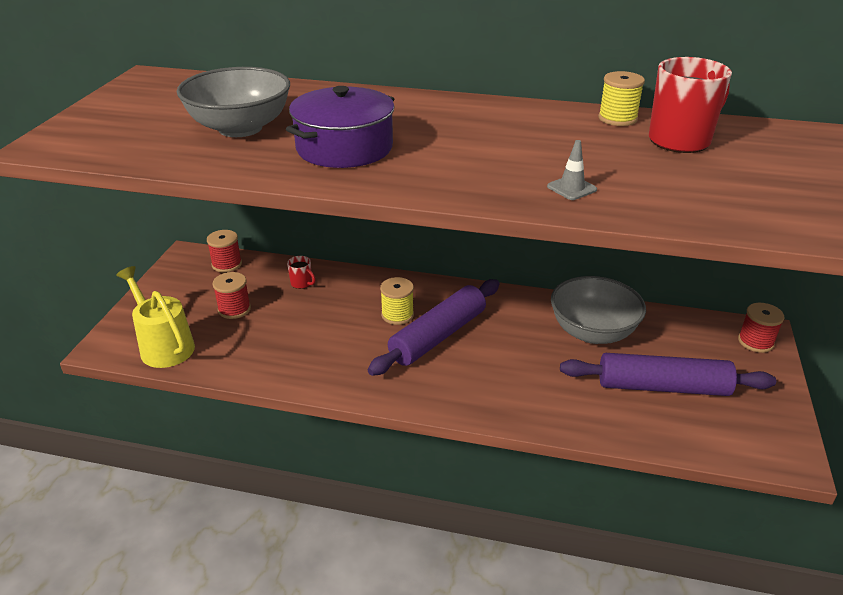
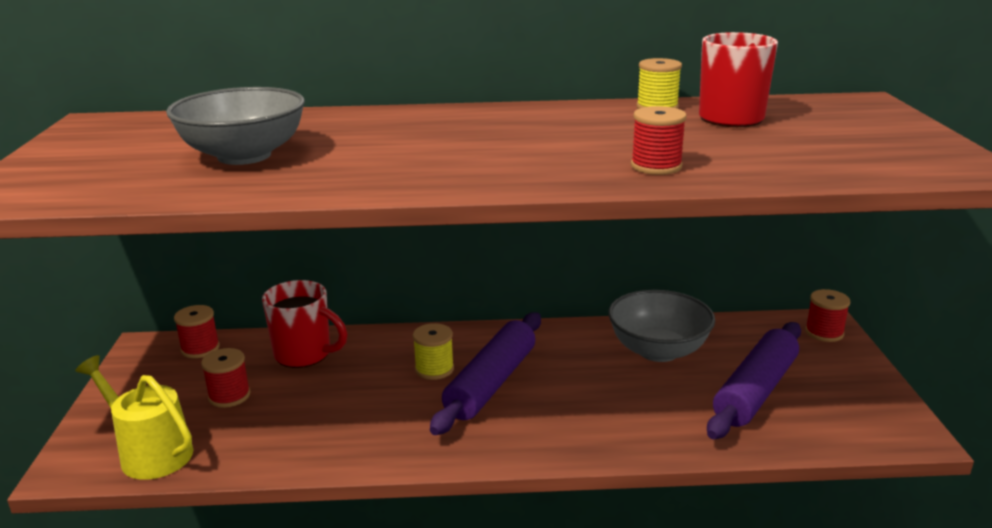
camera: 15 degrees left, 10 degrees down
purple pot [286,86,395,168] -> none
red mug [287,256,316,289] -> red mug [262,280,347,368], size x2.15
grey traffic cone [547,140,597,200] -> red spool [631,106,687,175]
purple rolling pin [560,353,776,396] -> purple rolling pin turned 45 degrees counterclockwise [707,322,801,439]

